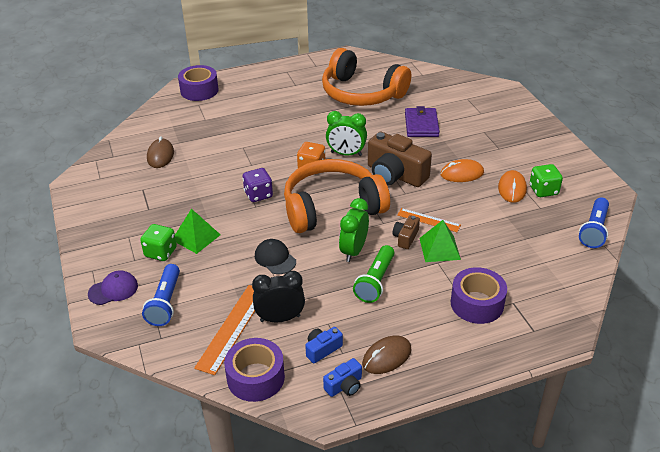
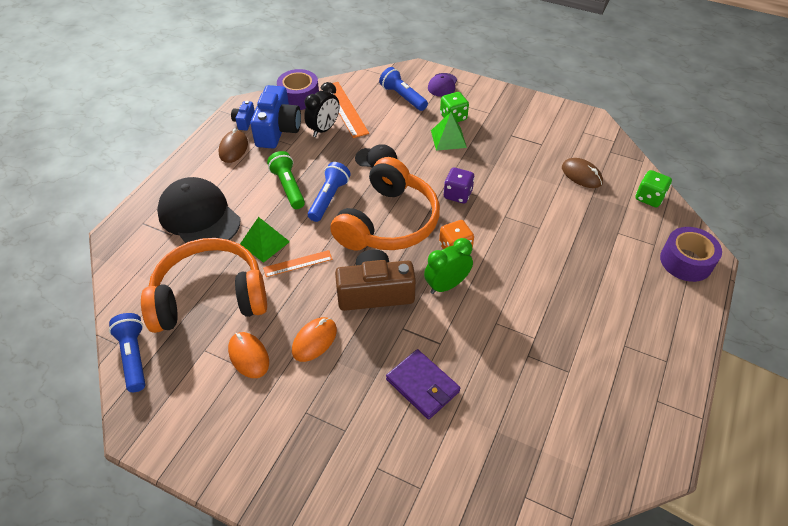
camera: 135 degrees right, 10 degrees up
blue camera [305,327,343,363] -> blue camera [250,85,301,149], size x2.10
orange headphones [322,48,411,106] -> orange headphones moved to [141,238,267,333]
green clock [339,198,369,262] -> blue flashlight [308,162,351,222]
brown camera [393,215,420,249] -> none
purple tape [451,267,507,324] -> black cap [157,177,241,243]
green dice [530,164,563,197] -> green dice moved to [636,170,672,207]

